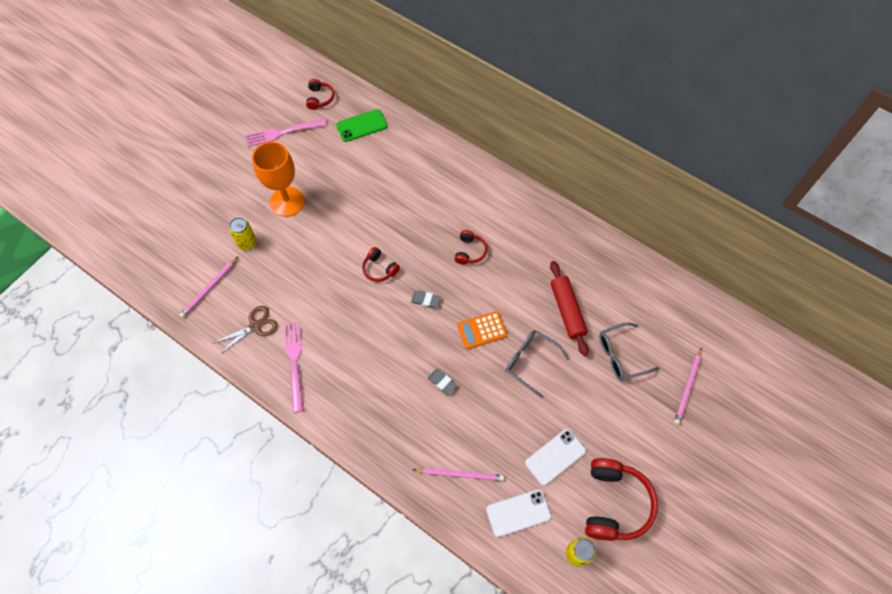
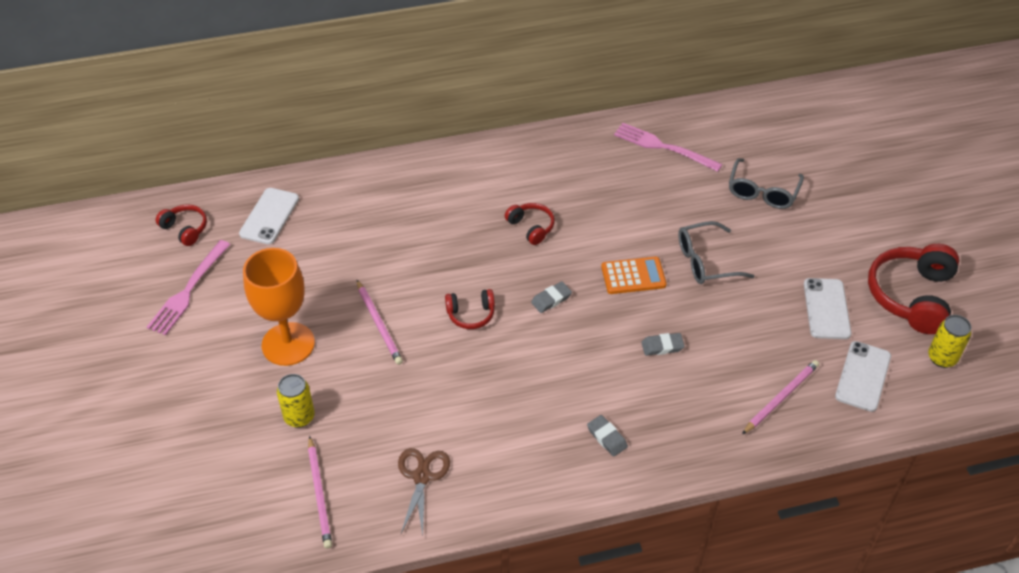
camera: 50 degrees left, 15 degrees down
pink fork [283,322,304,412] -> pink fork moved to [614,123,723,172]
green phone [336,109,387,142] -> white phone [239,188,299,244]
orange calculator [457,311,507,349] -> orange calculator turned 120 degrees counterclockwise [601,257,667,294]
red rolling pin [550,261,589,356] -> none
red headphones [585,458,658,541] -> red headphones turned 120 degrees counterclockwise [868,244,959,334]
pink pencil [674,348,702,425] -> pink pencil moved to [357,280,403,365]
none -> grey eraser [587,415,628,457]

